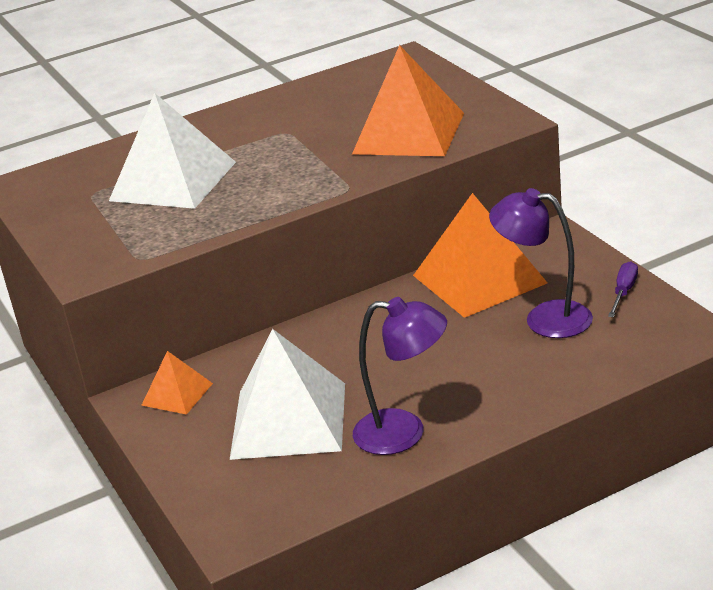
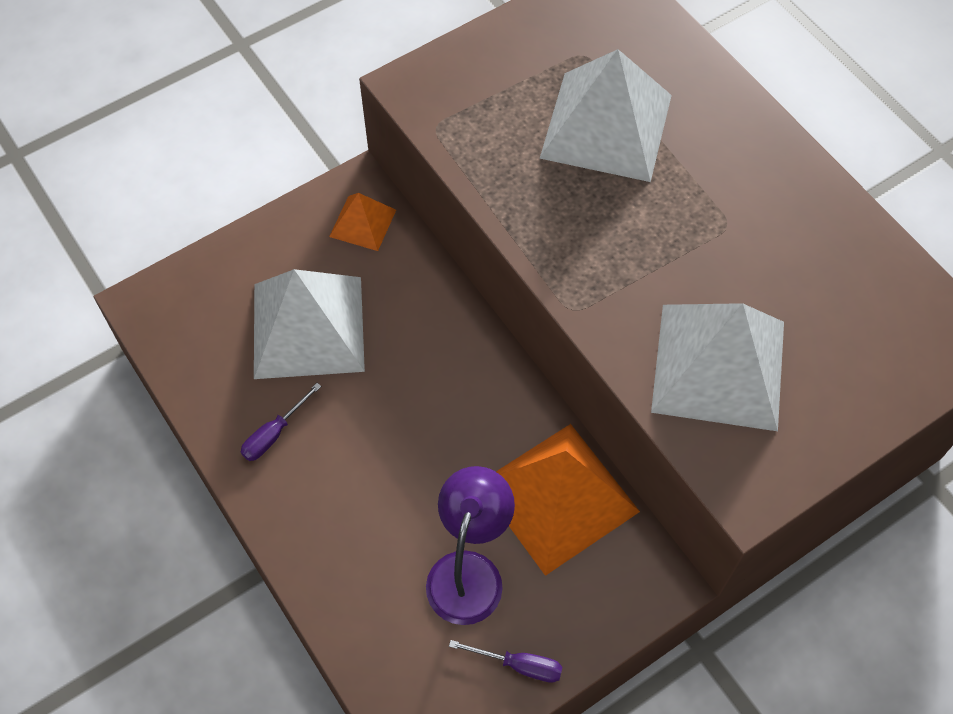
camera: 80 degrees right, 30 degrees up
orange pyramid [352,45,464,156] -> white pyramid [651,303,784,431]
purple lamp [353,297,447,455] -> purple screwdriver [241,383,321,461]

